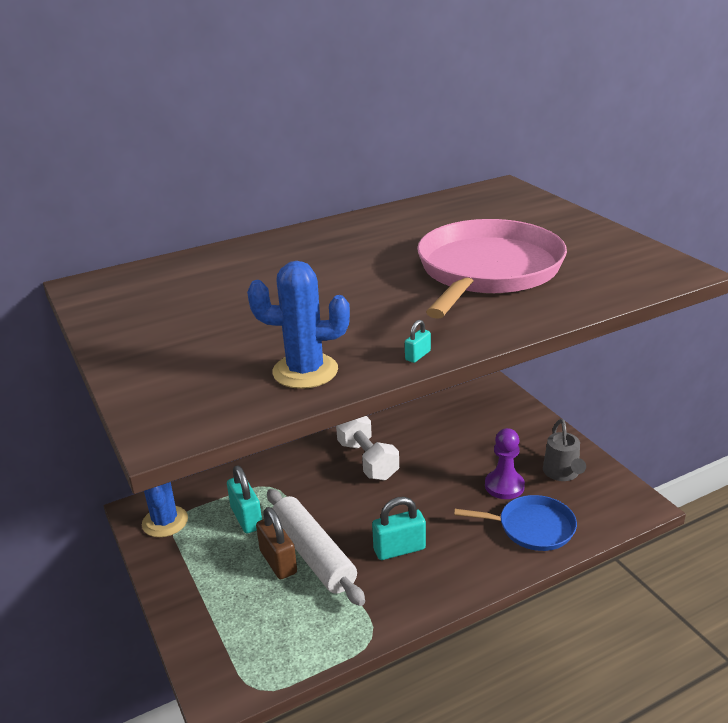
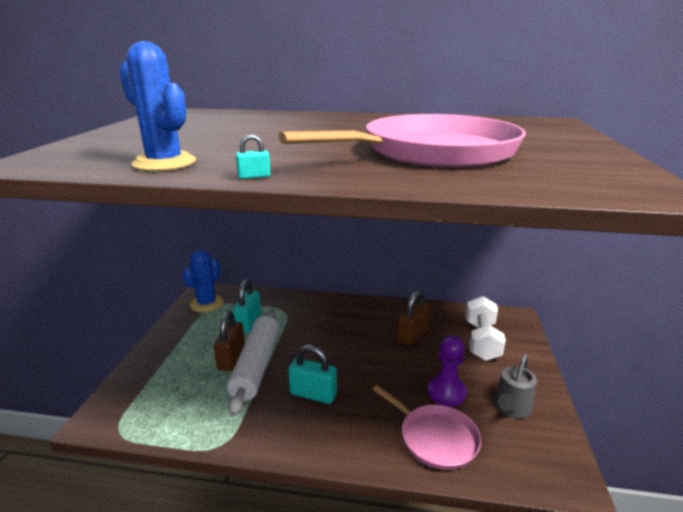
camera: 35 degrees right, 5 degrees down
white dumbbell [336,416,399,481] -> white dumbbell moved to [465,296,506,361]
blue pan [454,495,577,551] -> pink pan [373,385,481,470]
none -> brown padlock [397,290,431,345]

